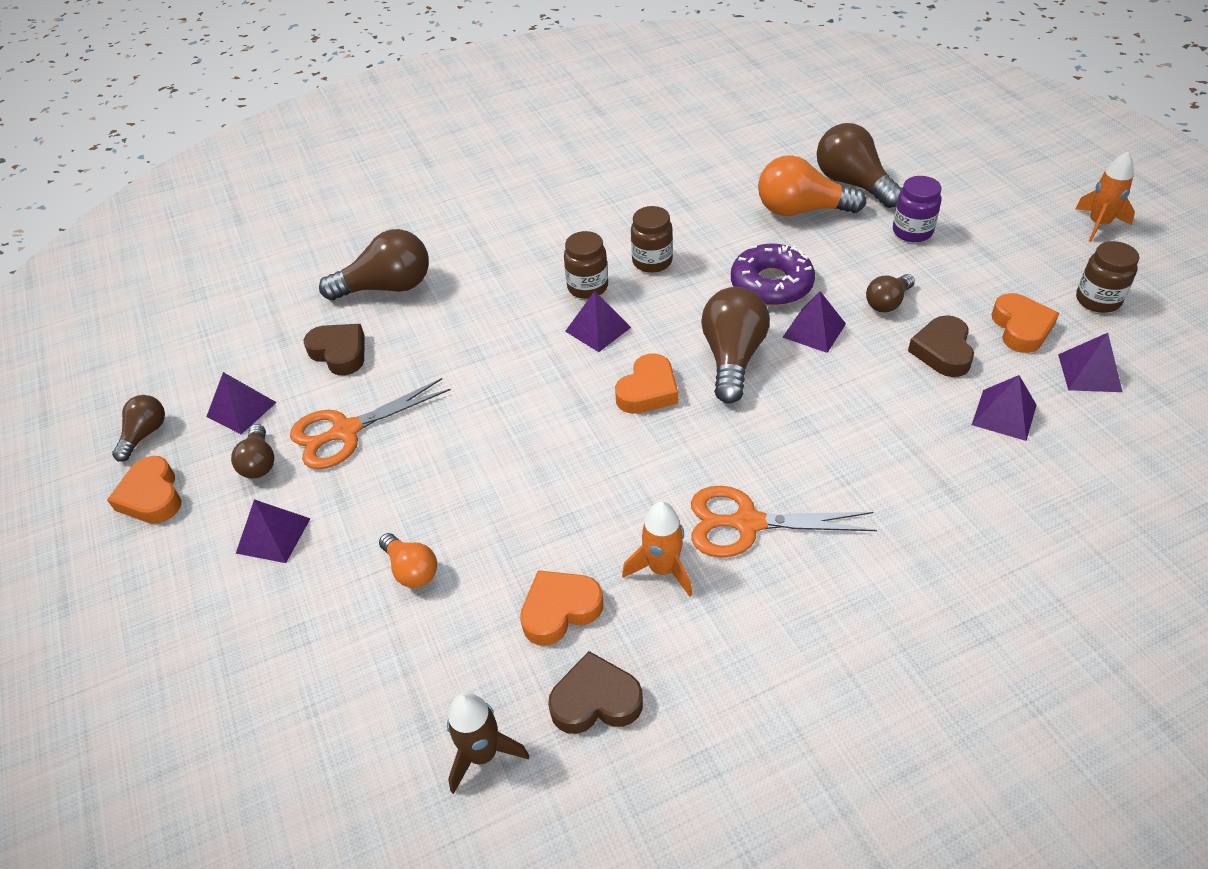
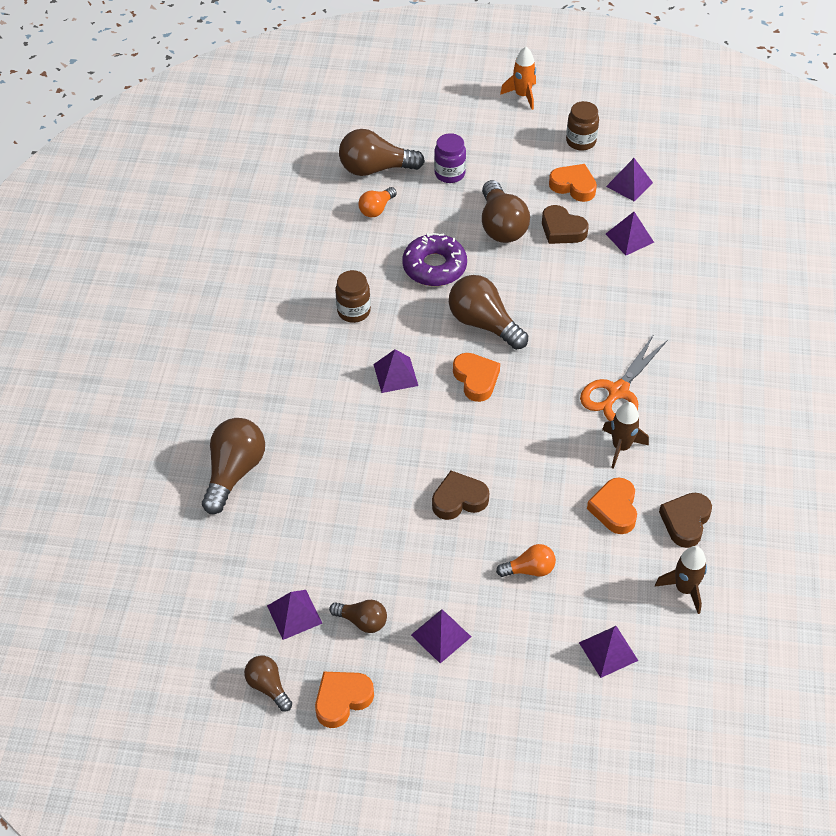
camera: 60 degrees left, 5 degrees up
orange heart [107,456,181,524] -> orange heart turned 135 degrees clockwise [315,671,374,728]
orange scissors [290,378,451,470] -> none
brown heart [303,324,364,375] -> brown heart moved to [432,471,489,520]
brown jar [564,231,608,299] -> none
orange rocket [622,501,692,597] -> brown rocket [602,402,649,469]
orange light bulb [758,155,866,216] -> orange light bulb [358,187,397,217], size x0.56
purple pyramid [782,291,846,353] -> purple pyramid moved to [579,626,638,678]
brown light bulb [866,274,915,312] -> brown light bulb [482,180,530,243], size x1.78

